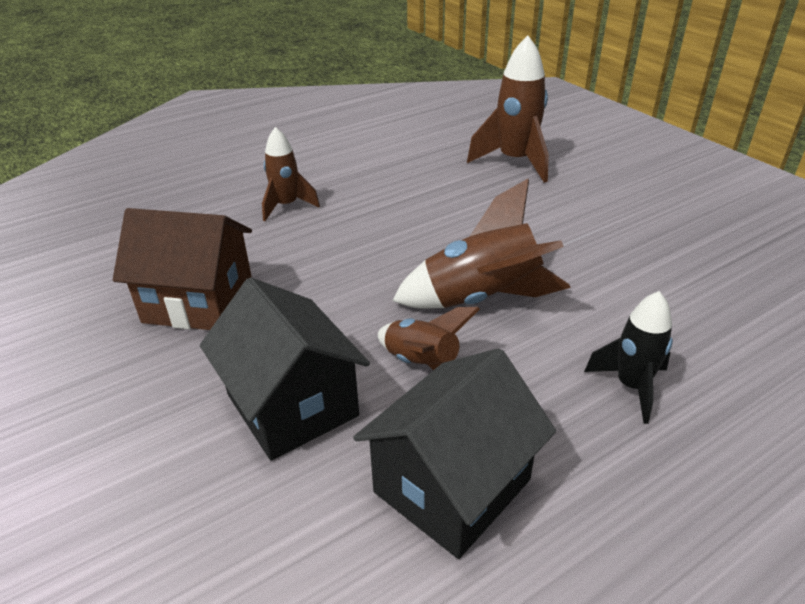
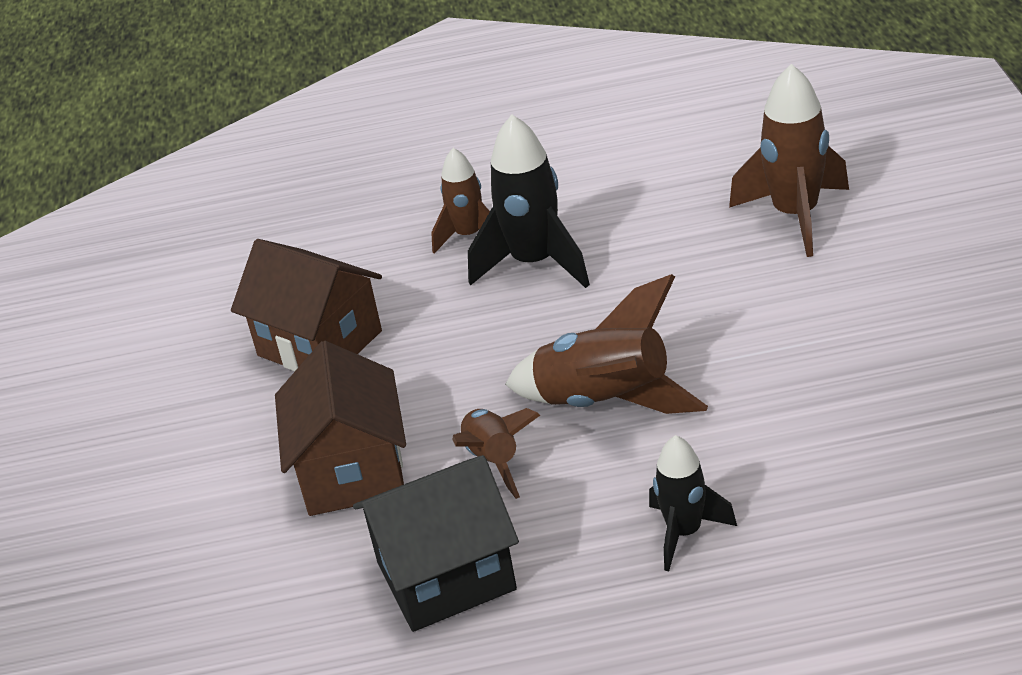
camera: 30 degrees right, 0 degrees up
black house [200,277,370,461] -> brown house [275,341,406,516]
none -> black rocket [468,115,590,288]

